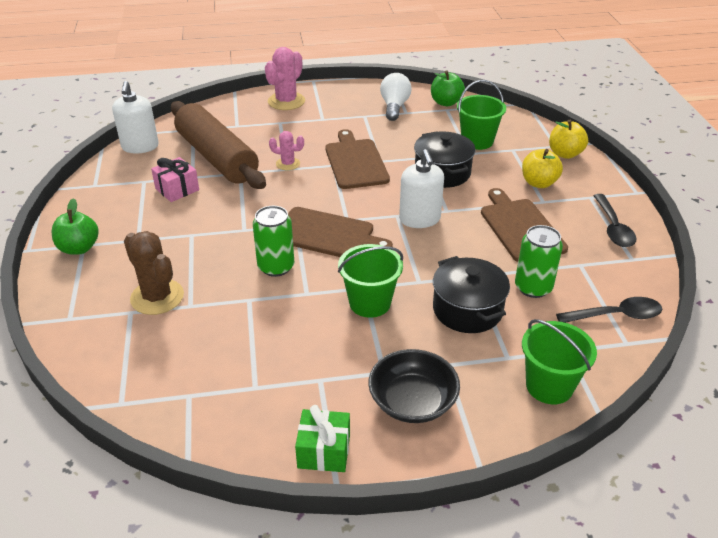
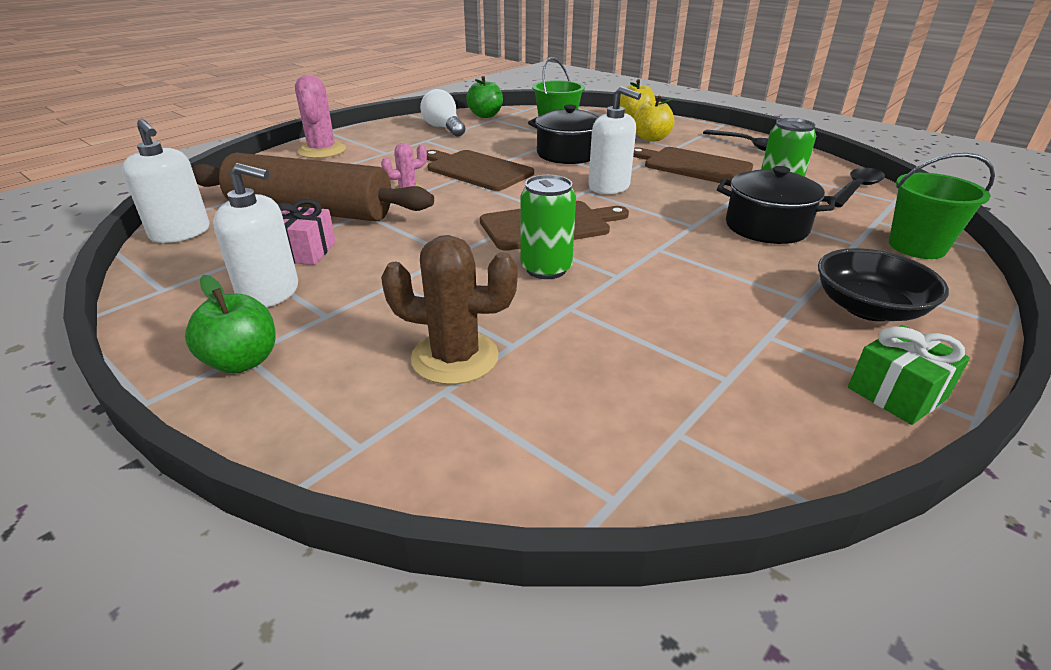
camera: 40 degrees left, 5 degrees down
green bucket [338,244,403,318] -> none
none -> white soap dispenser [213,163,298,307]

